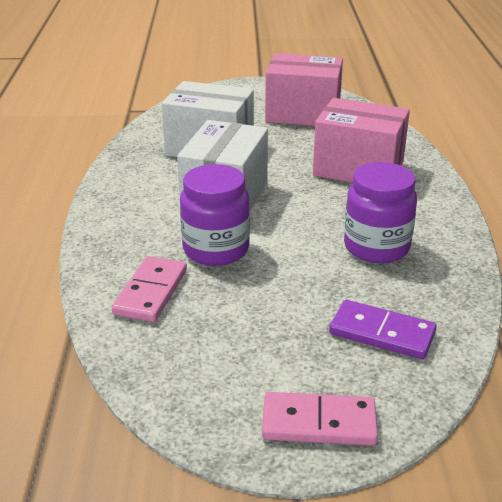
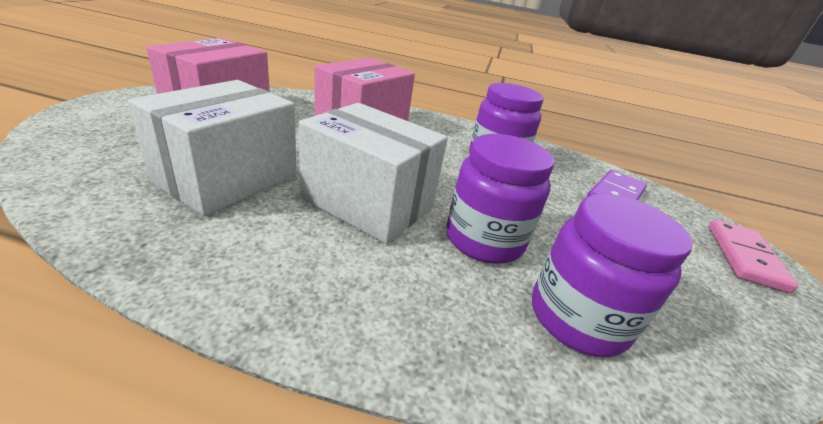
camera: 80 degrees left, 0 degrees up
pink domino [112,256,187,322] -> purple jar [532,193,692,357]

